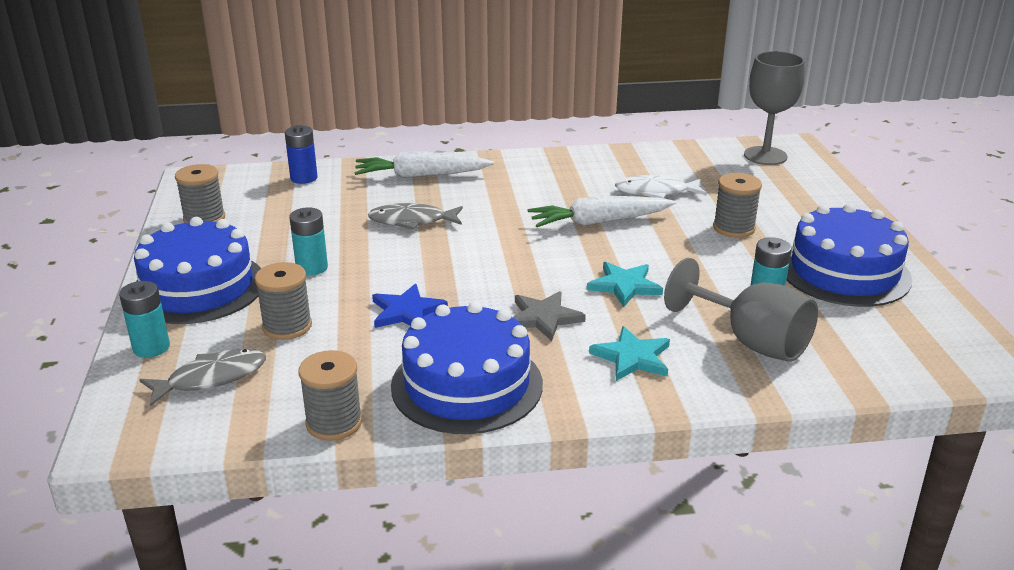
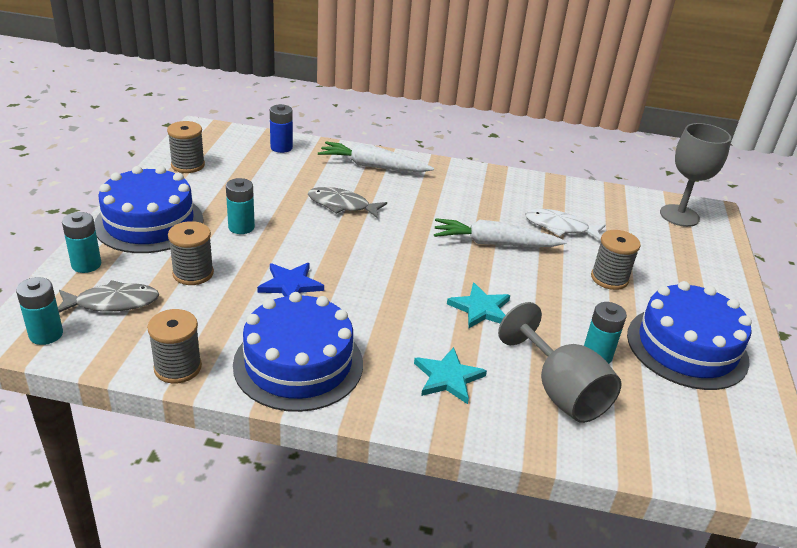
camera: 15 degrees right, 5 degrees up
grey star [513,291,586,341] -> none
none -> turquoise battery [16,277,63,345]

